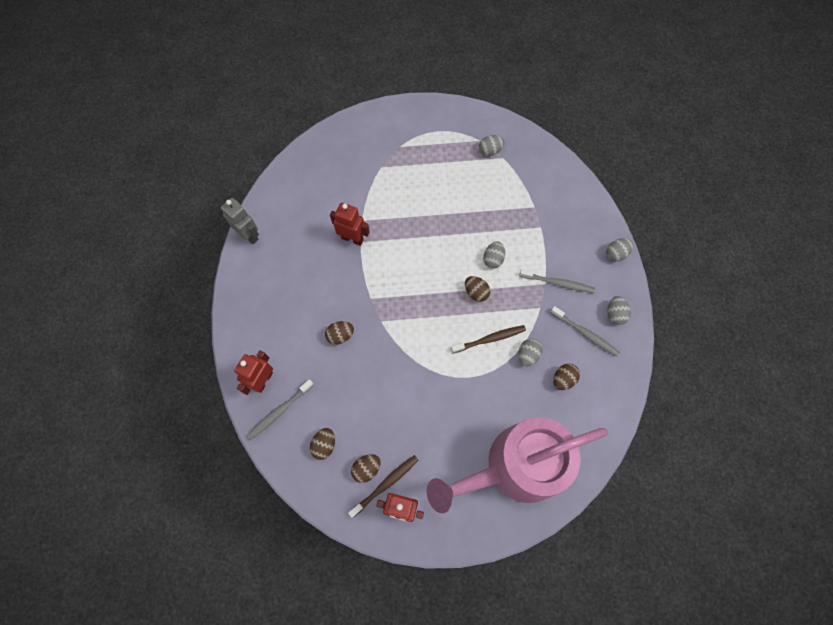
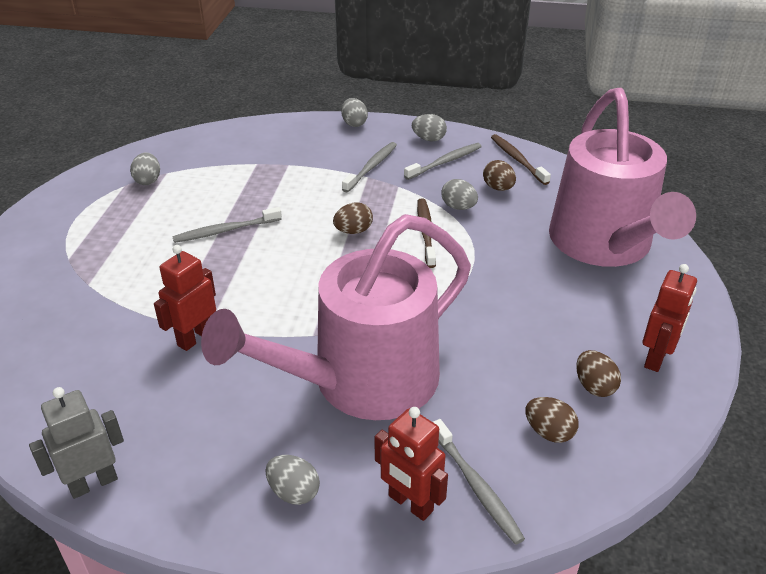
camera: 75 degrees left, 30 degrees down
brown egg [325,321,354,345] -> pink watering can [201,214,471,420]
brown toothbrush [348,455,418,518] -> brown toothbrush moved to [491,134,551,185]
grey egg [483,241,505,269] -> grey egg moved to [266,455,320,505]
none -> grey toothbrush [172,207,282,243]

